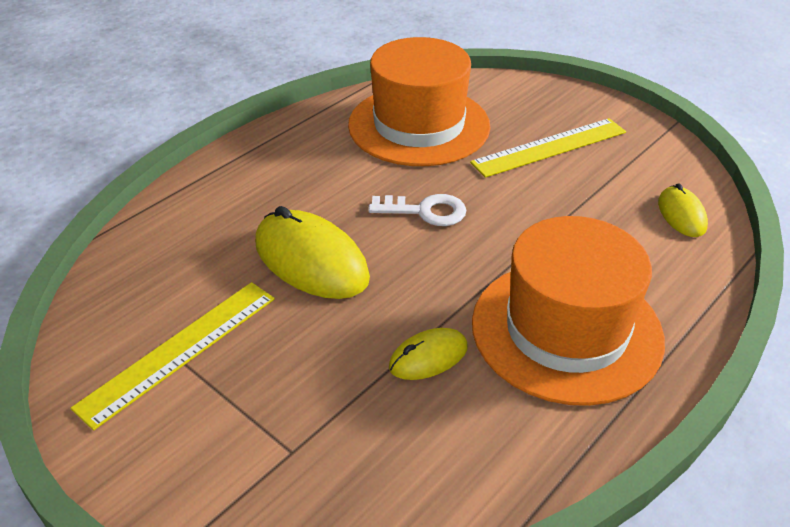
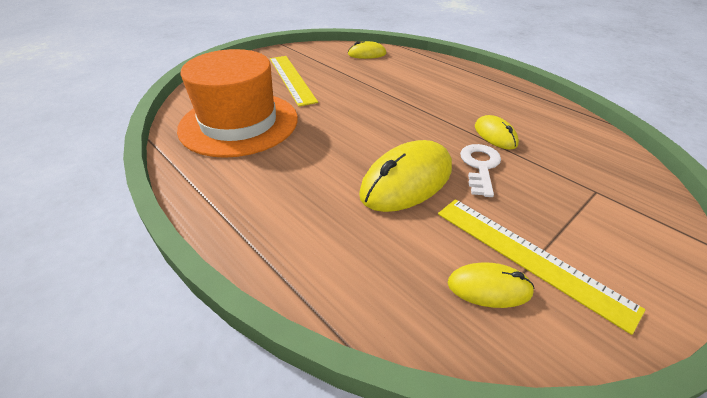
camera: 85 degrees left, 0 degrees up
white key [368,194,466,226] -> white key moved to [460,144,501,197]
orange hat [472,216,665,406] -> none
none -> yellow mouse [448,263,535,308]

